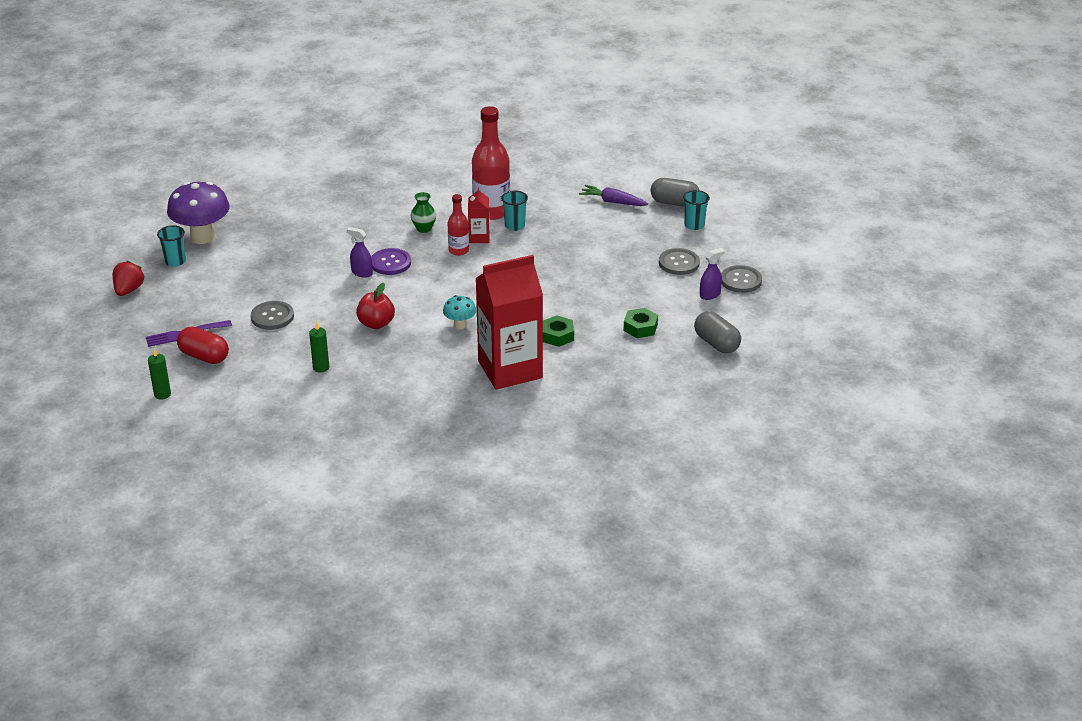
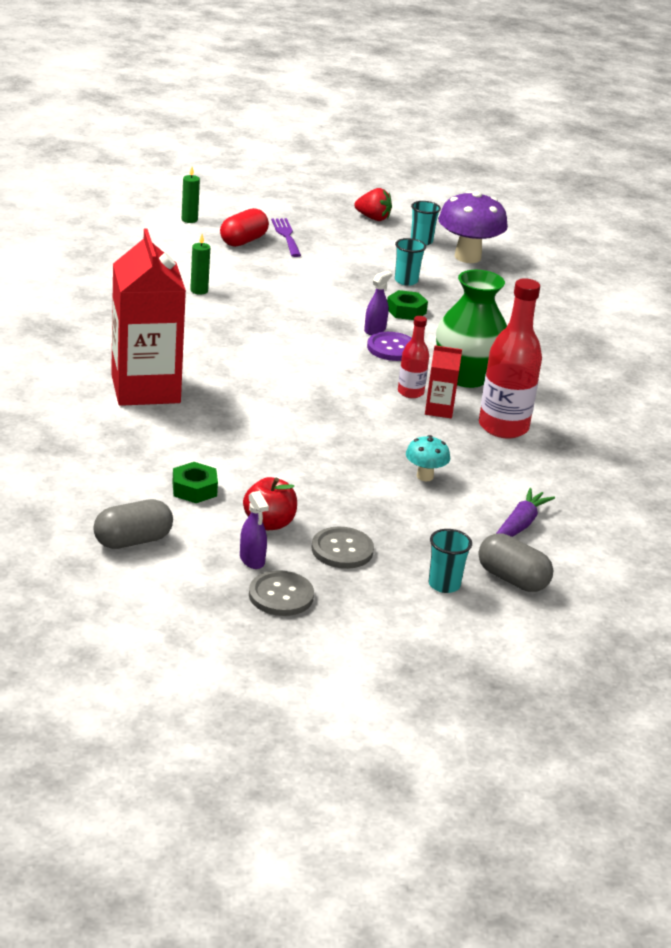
camera: 95 degrees right, 5 degrees down
grey button [251,301,294,330] -> none
red apple [356,283,395,329] -> red apple moved to [243,477,297,530]
green vase [411,192,436,233] -> green vase [436,270,507,388], size x2.18
turquoise mushroom [443,295,476,329] -> turquoise mushroom moved to [406,435,450,481]
turquoise cup [501,191,528,231] -> turquoise cup moved to [395,238,426,286]
green nut [543,315,574,347] -> green nut moved to [387,290,428,320]
grey capsule [651,178,699,207] -> grey capsule turned 75 degrees counterclockwise [478,533,553,592]

